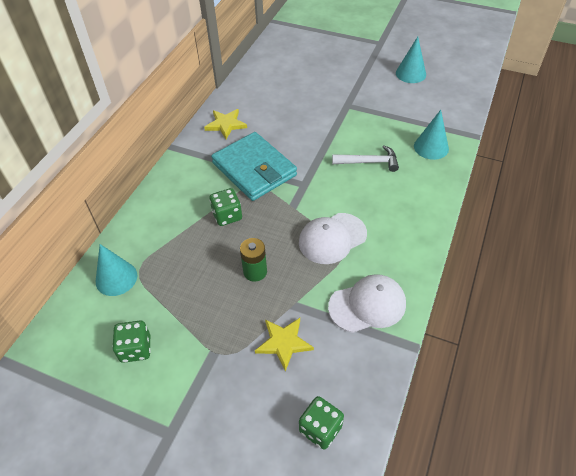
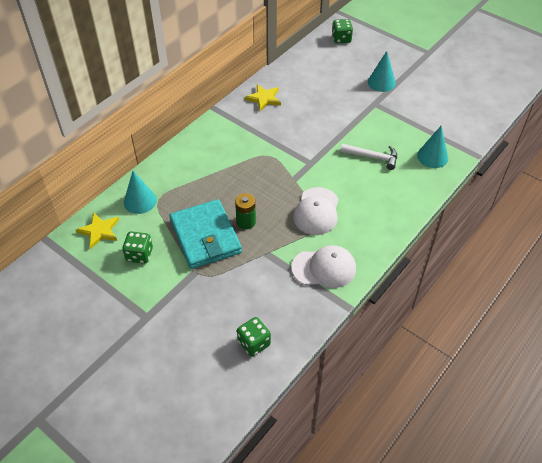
camera: 15 degrees right, 0 degrees up
green dice [210,188,242,226] -> green dice moved to [332,19,353,43]
turquoise wallet [211,132,297,201] -> turquoise wallet moved to [170,199,242,269]
yellow star [255,318,314,372] -> yellow star moved to [76,212,119,249]
white cap [299,213,367,264] -> white cap turned 60 degrees counterclockwise [293,187,339,235]
turquoise cone [396,37,426,83] -> turquoise cone moved to [368,51,396,92]

